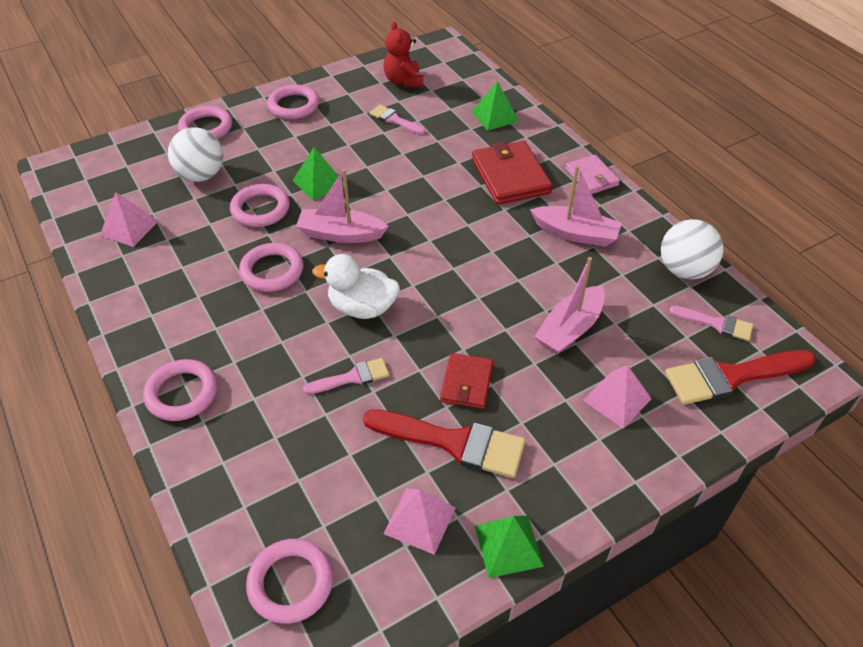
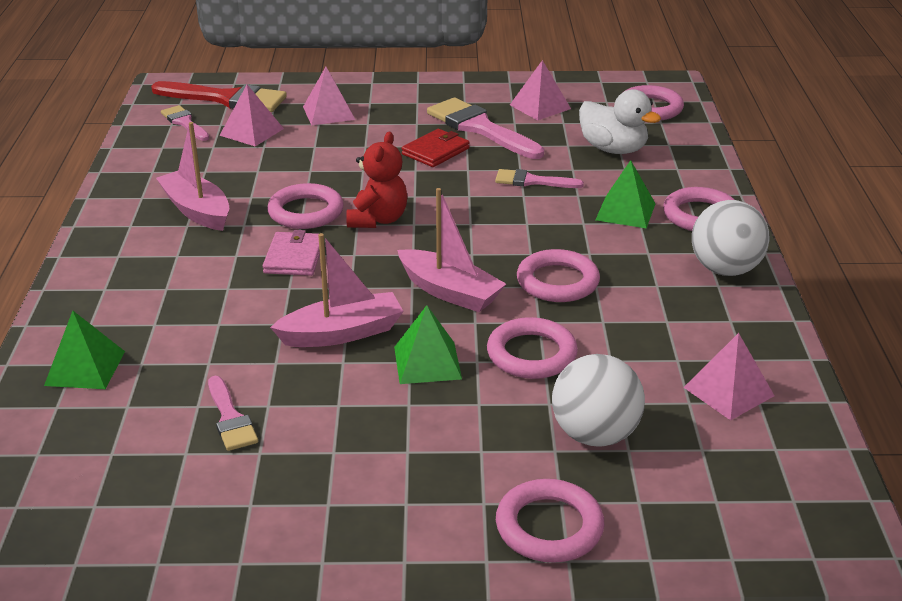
camera: 150 degrees left, 15 degrees down
pink ring [267,85,319,119] -> pink ring moved to [267,183,344,229]
white duck [312,254,400,319] -> white duck moved to [579,89,661,154]
red brush [363,409,526,478] -> pink brush [427,97,544,159]
red teddy bear [384,21,423,87] -> red teddy bear moved to [346,132,408,228]
red wallet [472,141,553,205] -> none
green pyramid [475,515,544,578] -> green pyramid moved to [596,160,656,229]
pink boat [534,257,605,354] -> pink boat moved to [270,233,404,347]
pink wallet [565,155,620,194] -> pink wallet moved to [263,230,320,276]
white ball [661,219,724,279] -> white ball moved to [692,200,769,276]
none -> pink pyramid [219,85,284,146]

